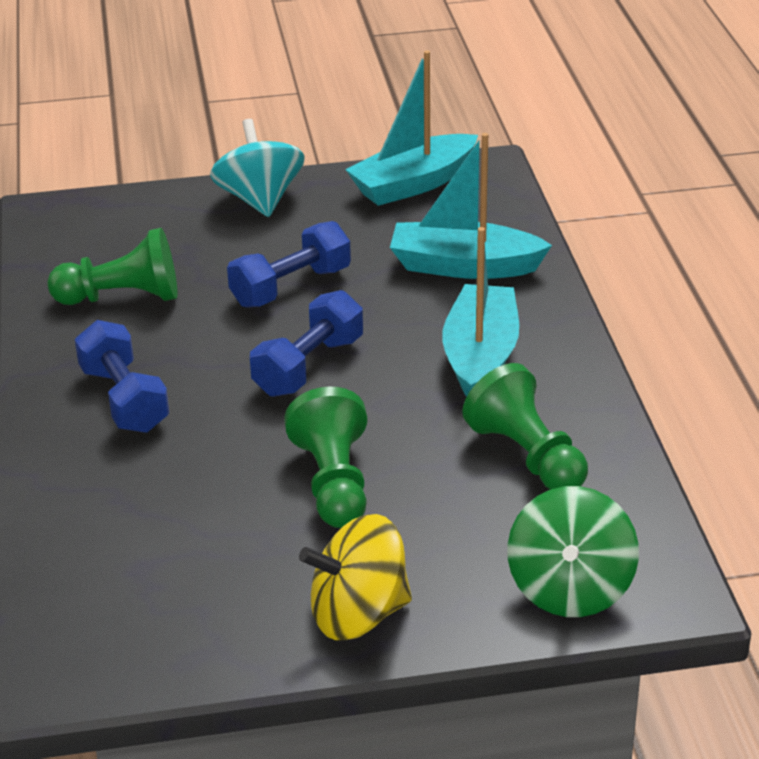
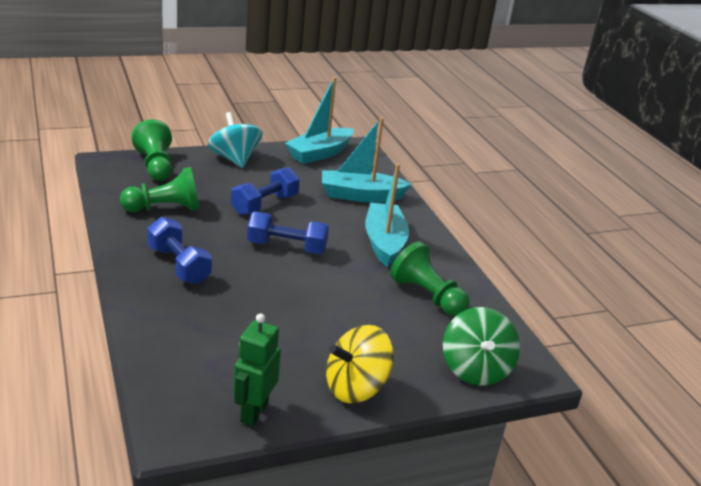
camera: 15 degrees left, 5 degrees down
blue dumbbell [250,290,363,397] -> blue dumbbell turned 75 degrees clockwise [247,212,329,254]
green pawn [284,387,367,528] -> green pawn moved to [131,119,172,181]
none -> green robot [233,313,281,426]

